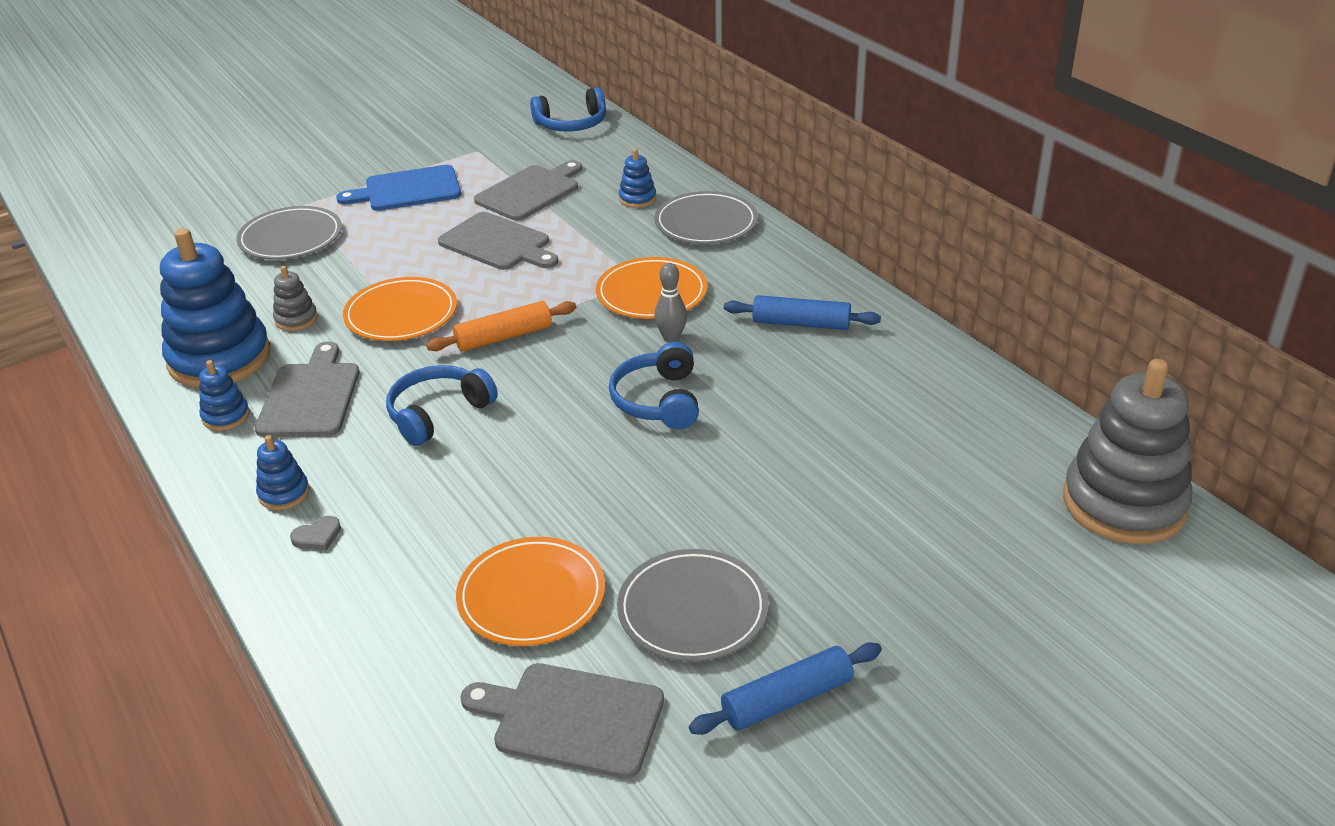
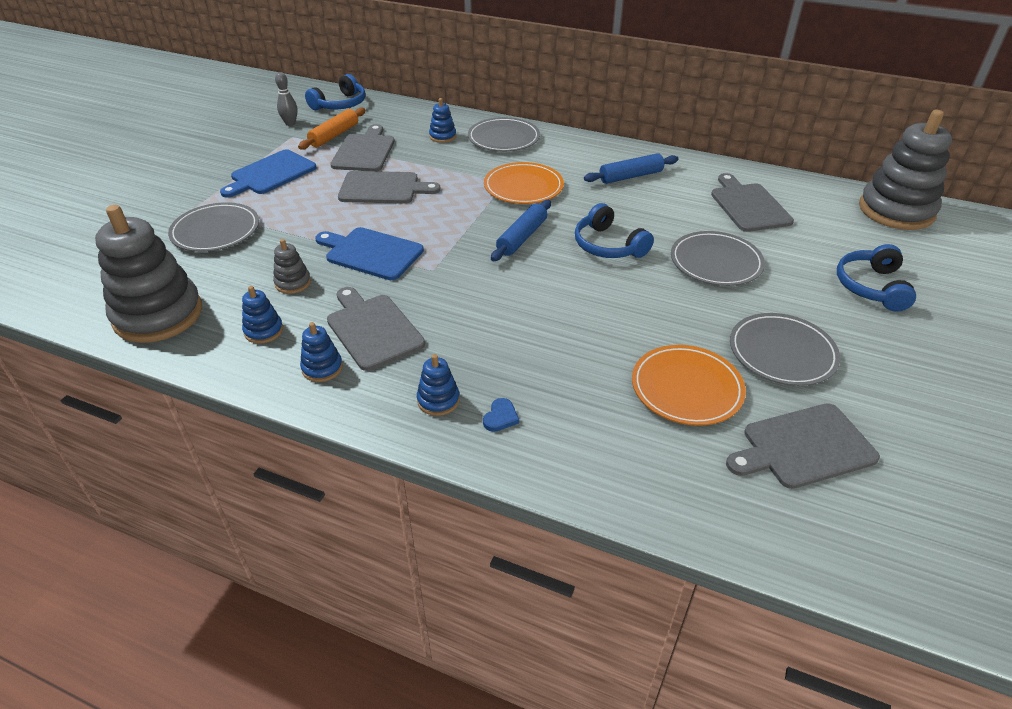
camera: 35 degrees left, 5 degrees up
blue stacking toy [160,228,270,388] -> blue stacking toy [242,286,283,344], size x0.44
grey heart [290,516,341,550] -> blue heart [483,398,519,432]
orange plate [343,277,457,341] -> blue cutting board [315,227,424,280]
blue headphones [386,365,498,446] -> blue headphones moved to [837,244,916,311]
orange rolling pin [426,301,577,351] -> orange rolling pin moved to [298,108,366,150]
grey bowling pin [654,263,687,342] -> grey bowling pin moved to [275,72,298,126]
blue rolling pin [689,642,882,735] -> blue rolling pin moved to [491,200,551,261]
none -> grey stacking toy [95,205,202,343]
none -> grey plate [671,231,765,286]
none -> grey cutting board [711,173,794,232]

